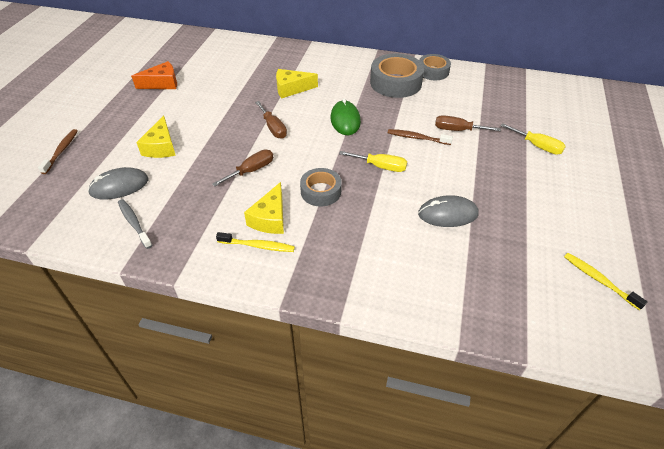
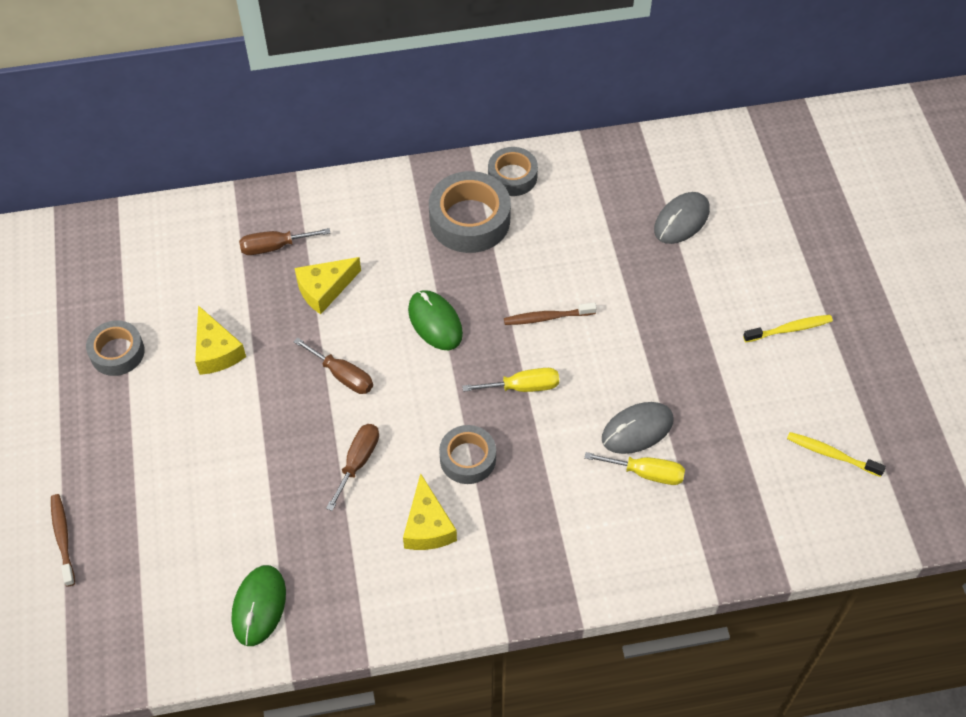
camera: 25 degrees left, 10 degrees up
grey mouse [88,167,149,200] -> grey mouse moved to [654,192,710,244]
grey toothbrush [118,199,152,249] -> green mouse [232,565,286,646]
orange cheese [131,61,177,89] -> grey tape [86,320,145,376]
yellow cheese [136,115,176,158] -> yellow cheese moved to [195,305,246,375]
yellow toothbrush [216,232,295,252] -> yellow toothbrush moved to [743,315,833,342]
brown screwdriver [435,115,501,131] -> brown screwdriver moved to [239,228,330,255]
yellow screwdriver [500,123,566,155] -> yellow screwdriver moved to [584,452,685,485]

